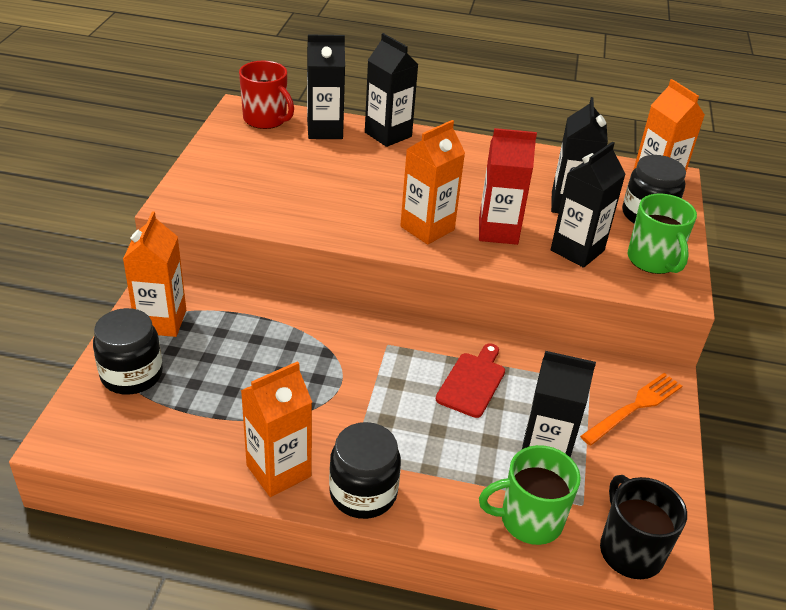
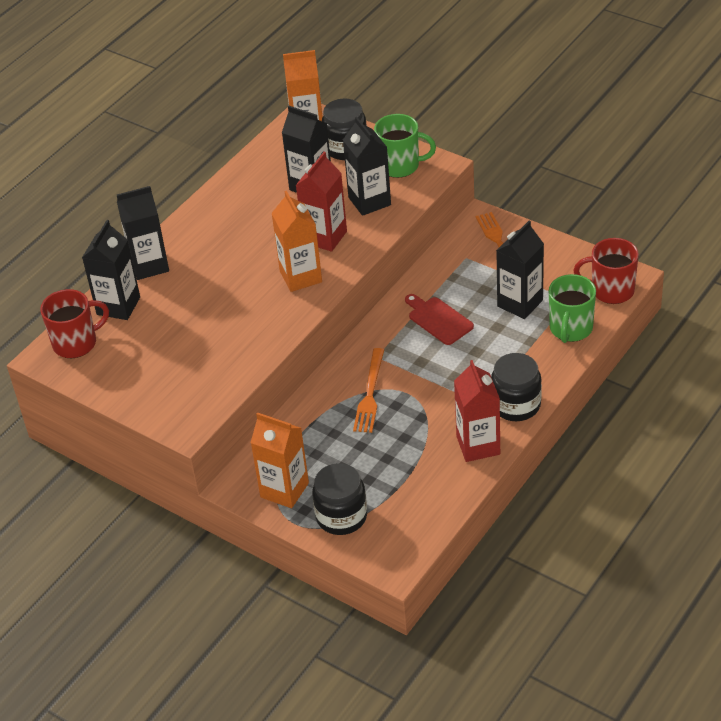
camera: 60 degrees left, 5 degrees up
orange carton [241,361,312,497] -> red carton [454,360,500,462]
black mug [600,475,687,579] -> red mug [573,238,639,304]
none -> orange fork [353,348,384,433]

